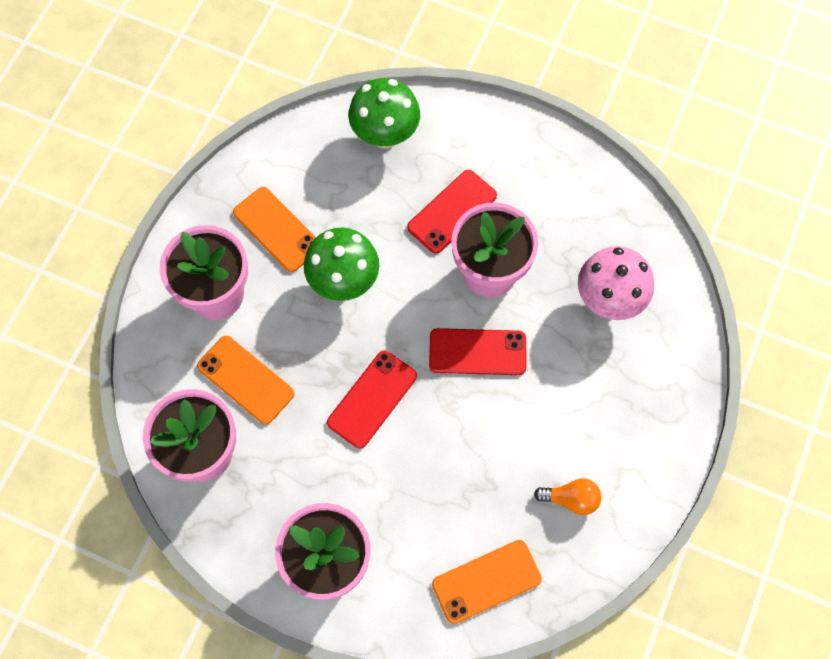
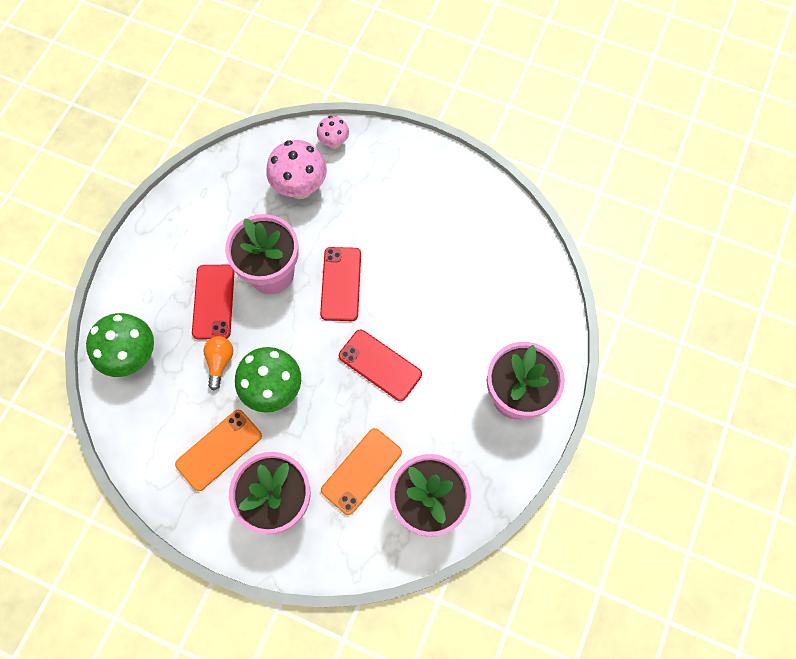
camera: 90 degrees left, 0 degrees up
red phone [407,170,497,253] -> red phone turned 45 degrees clockwise [192,265,235,339]
orange phone [432,540,542,624] -> none
orange light bulb [534,478,601,515] -> orange light bulb moved to [203,337,233,391]
none -> pink mushroom [317,116,349,149]

